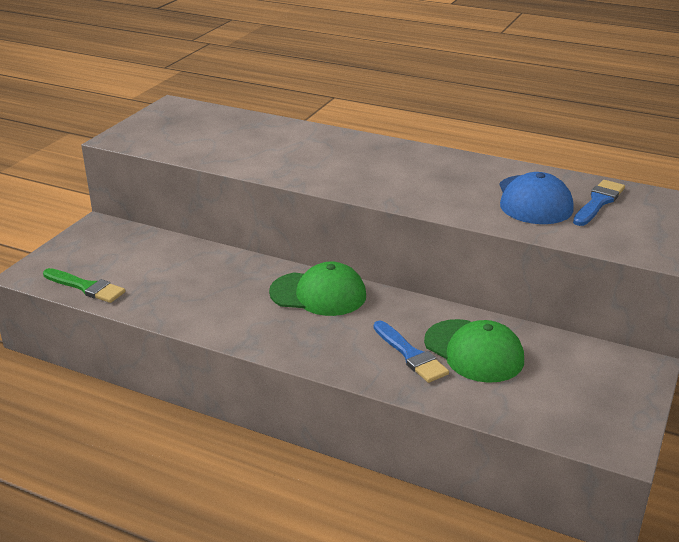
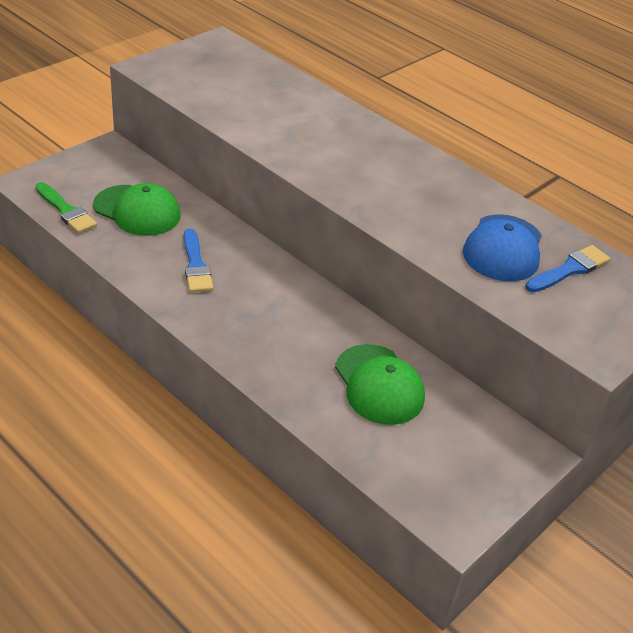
camera: 15 degrees right, 10 degrees up
green cap [269,262,366,316] -> green cap moved to [93,183,181,236]
blue brush [374,321,449,383] -> blue brush moved to [184,229,213,292]

